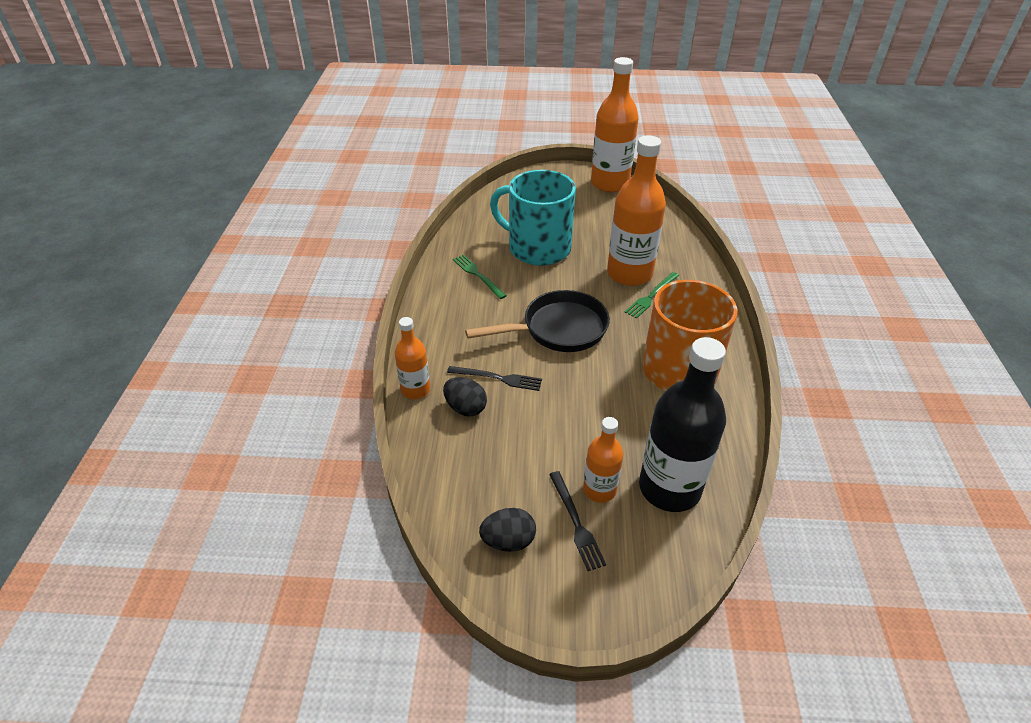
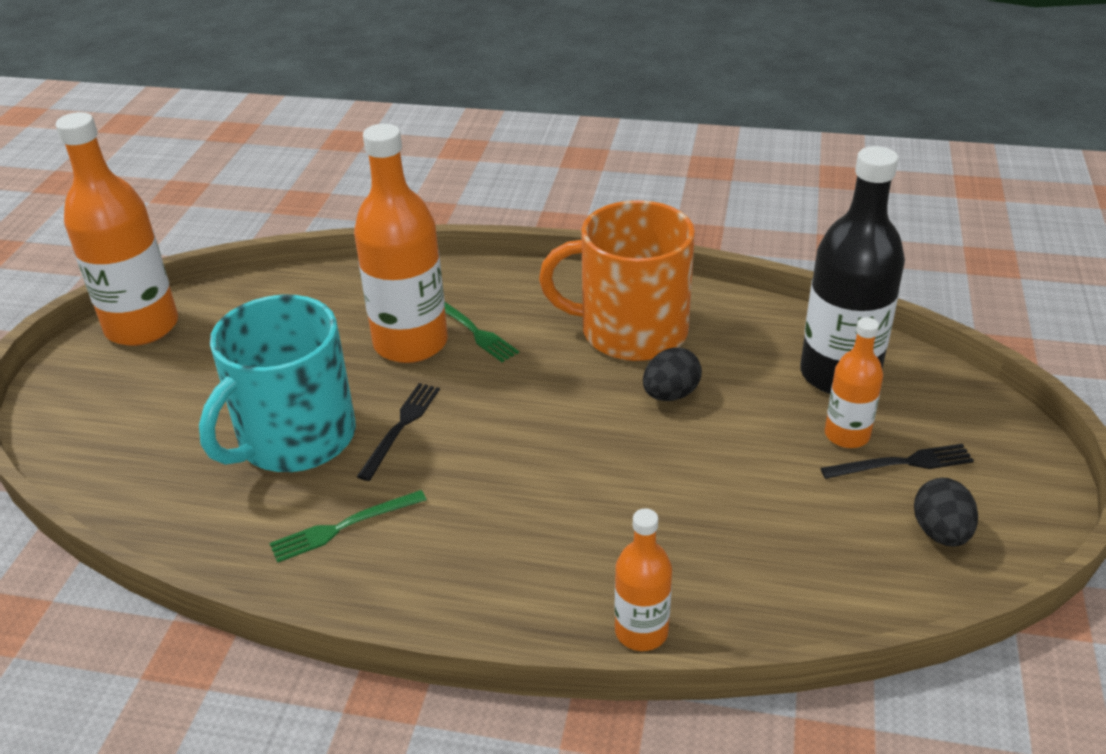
camera: 80 degrees left, 5 degrees down
black egg [443,377,487,416] -> black egg moved to [643,347,702,401]
black fork [447,366,542,391] -> black fork moved to [357,383,440,481]
black pan [465,290,610,352] -> none

